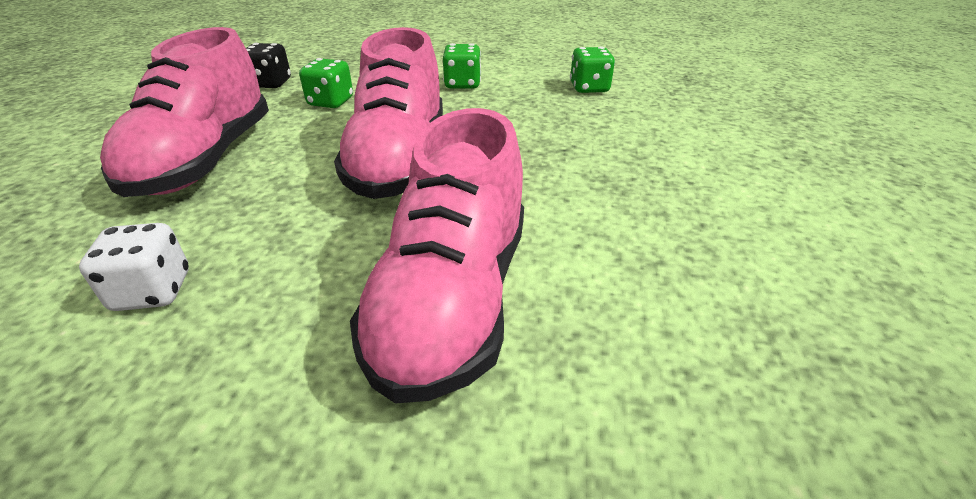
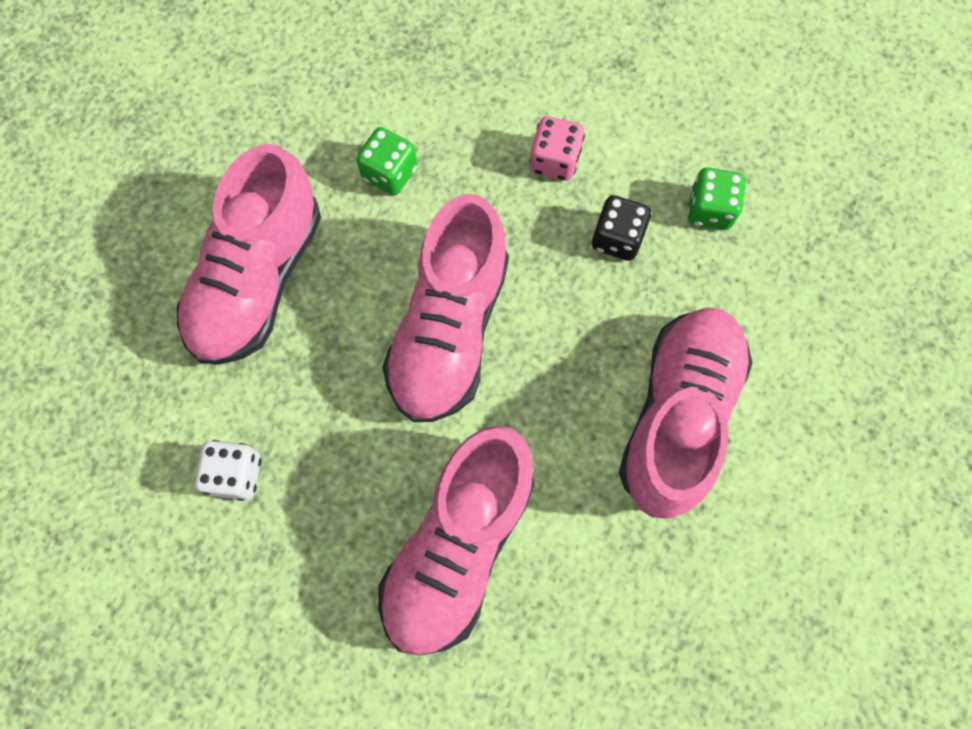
camera: 15 degrees right, 35 degrees up
black dice [246,43,291,88] -> black dice moved to [592,195,651,261]
green dice [443,43,481,89] -> pink dice [529,116,585,181]
none -> pink shoe [619,307,752,519]

